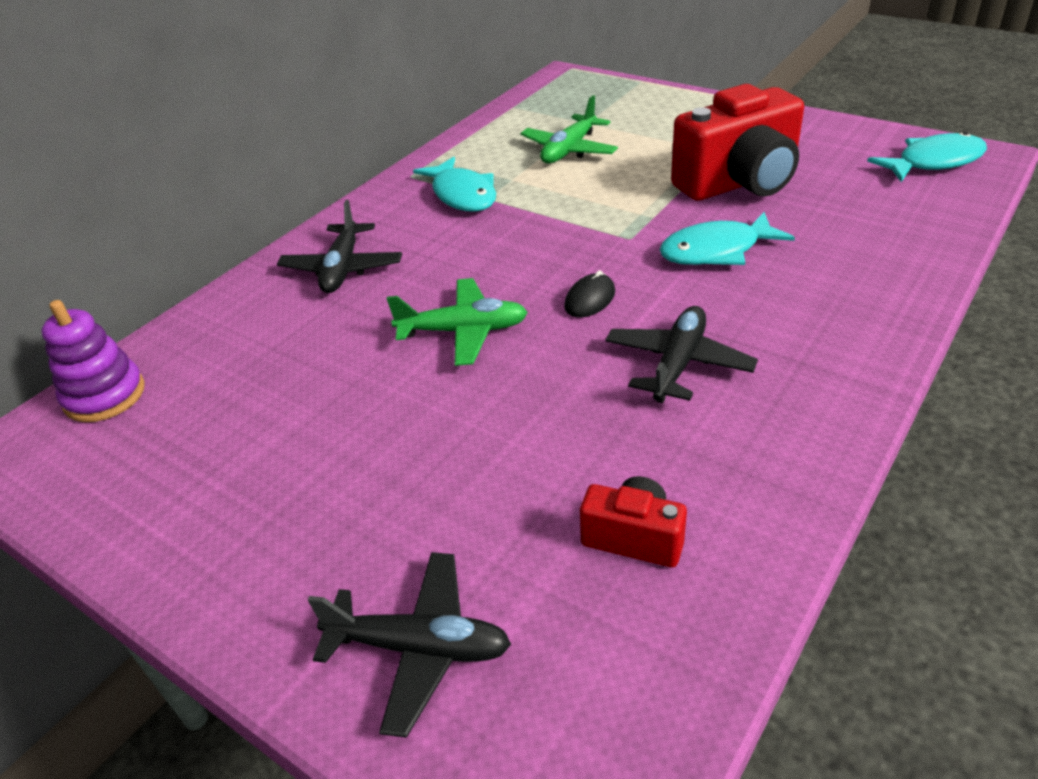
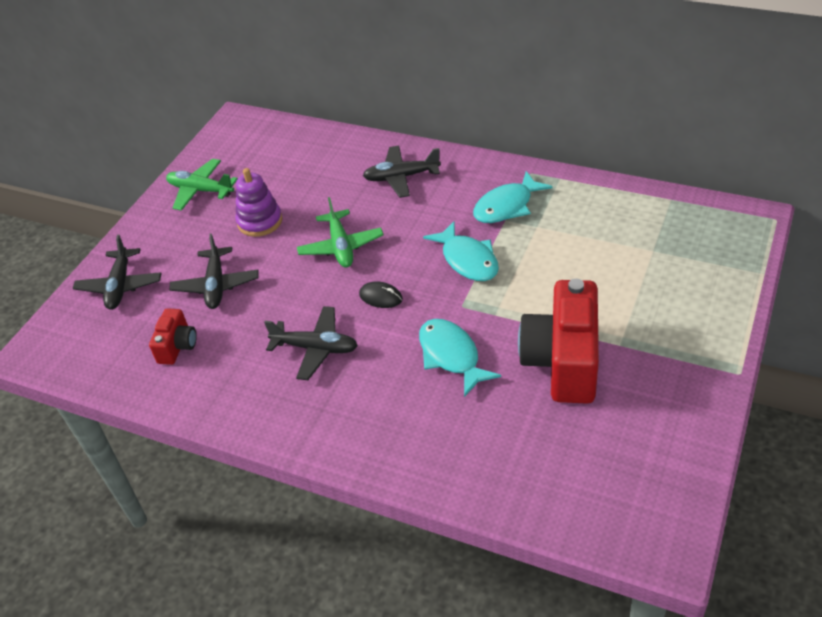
camera: 80 degrees right, 5 degrees up
purple stacking toy [42,300,145,422] -> purple stacking toy moved to [236,168,282,237]
green plane [520,95,618,163] -> green plane moved to [166,159,238,211]
red camera [671,84,804,201] -> red camera turned 45 degrees clockwise [518,279,599,404]
turquoise fish [867,132,987,182] -> turquoise fish moved to [423,221,499,281]
none -> black plane [169,233,259,309]

